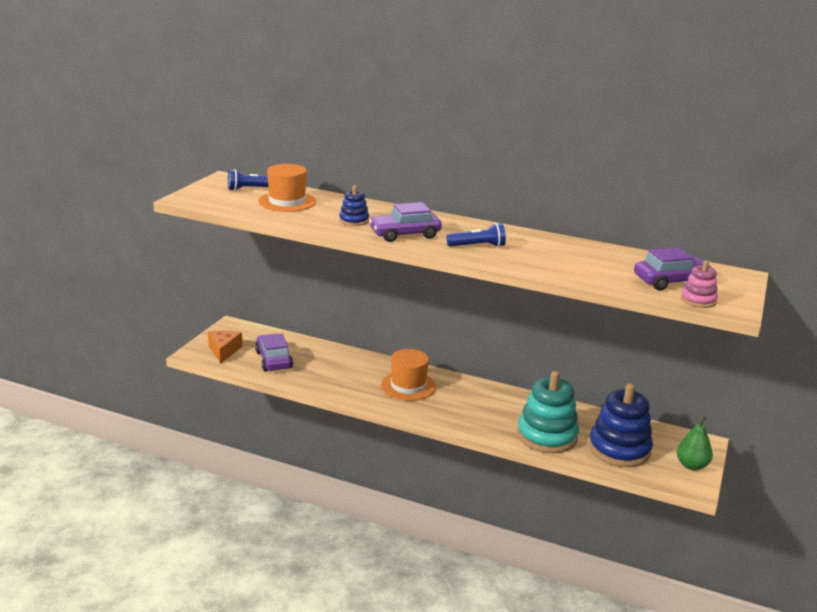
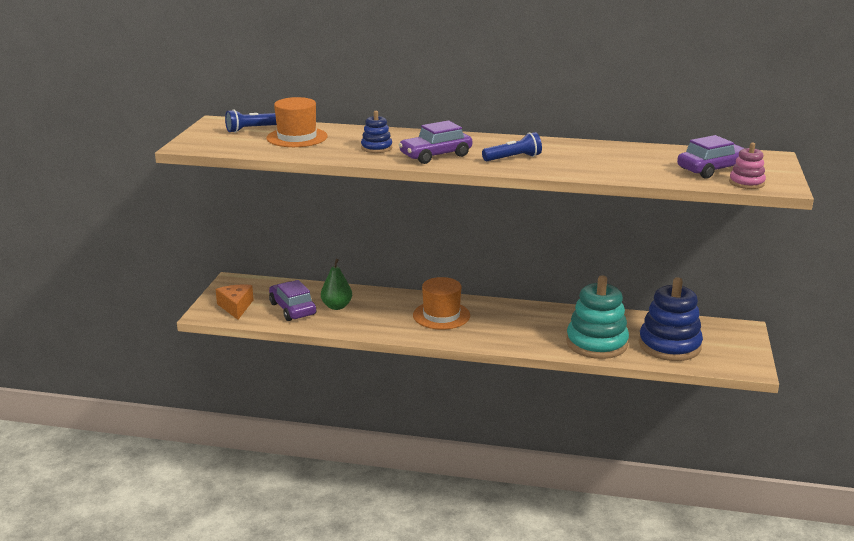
camera: 10 degrees left, 0 degrees up
green pear [676,416,713,470] -> green pear moved to [321,259,352,310]

